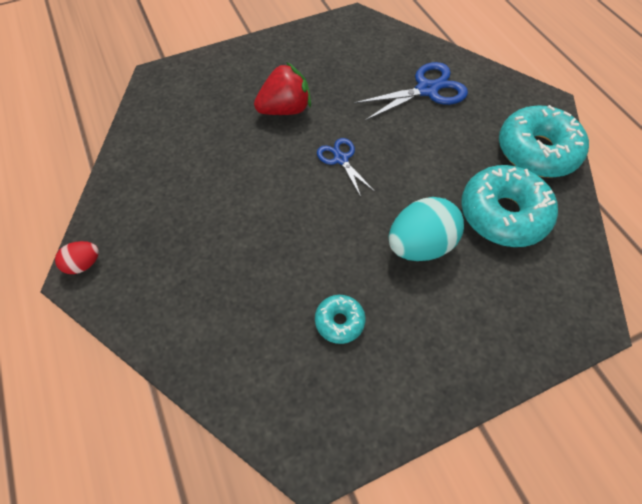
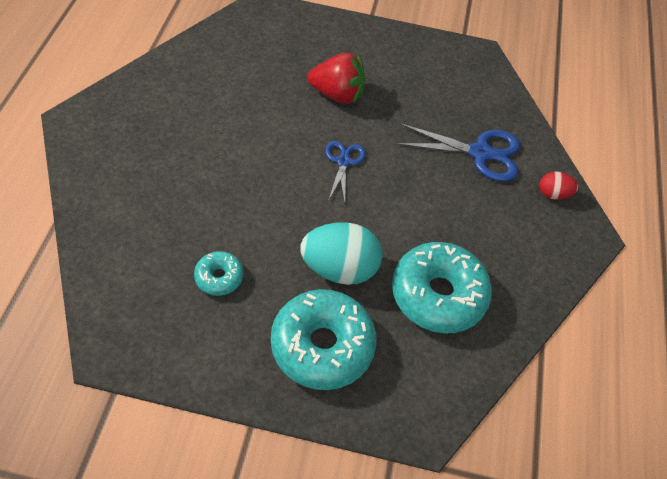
camera: 30 degrees right, 5 degrees down
red egg [55,241,99,274] -> red egg moved to [539,172,578,200]
turquoise donut [499,105,589,178] -> turquoise donut moved to [271,289,377,390]

